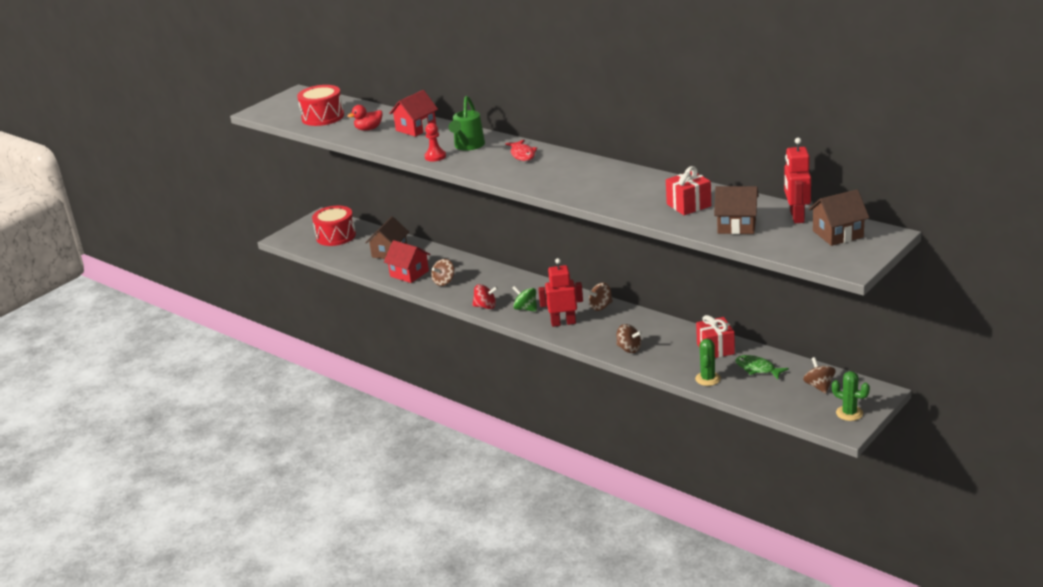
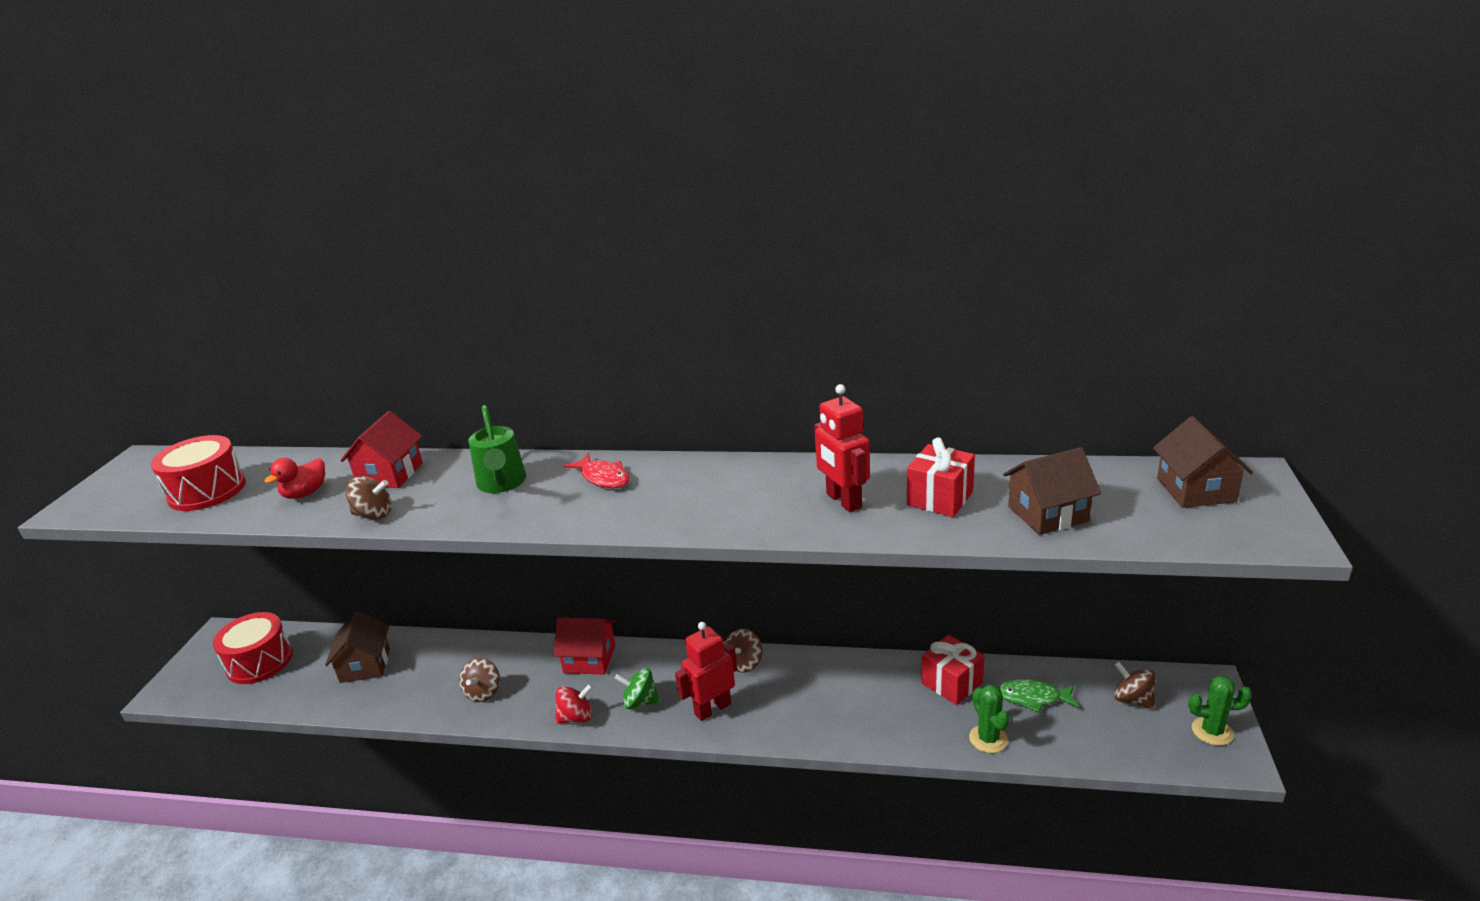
camera: 30 degrees left, 0 degrees up
red house [384,240,431,283] -> red house moved to [554,618,616,675]
red pawn [424,123,446,161] -> none
brown spinning top [616,324,642,353] -> brown spinning top moved to [346,476,392,519]
red robot [784,138,811,223] -> red robot moved to [814,384,870,512]
brown house [809,189,869,246] -> brown house turned 45 degrees counterclockwise [1153,416,1253,508]

